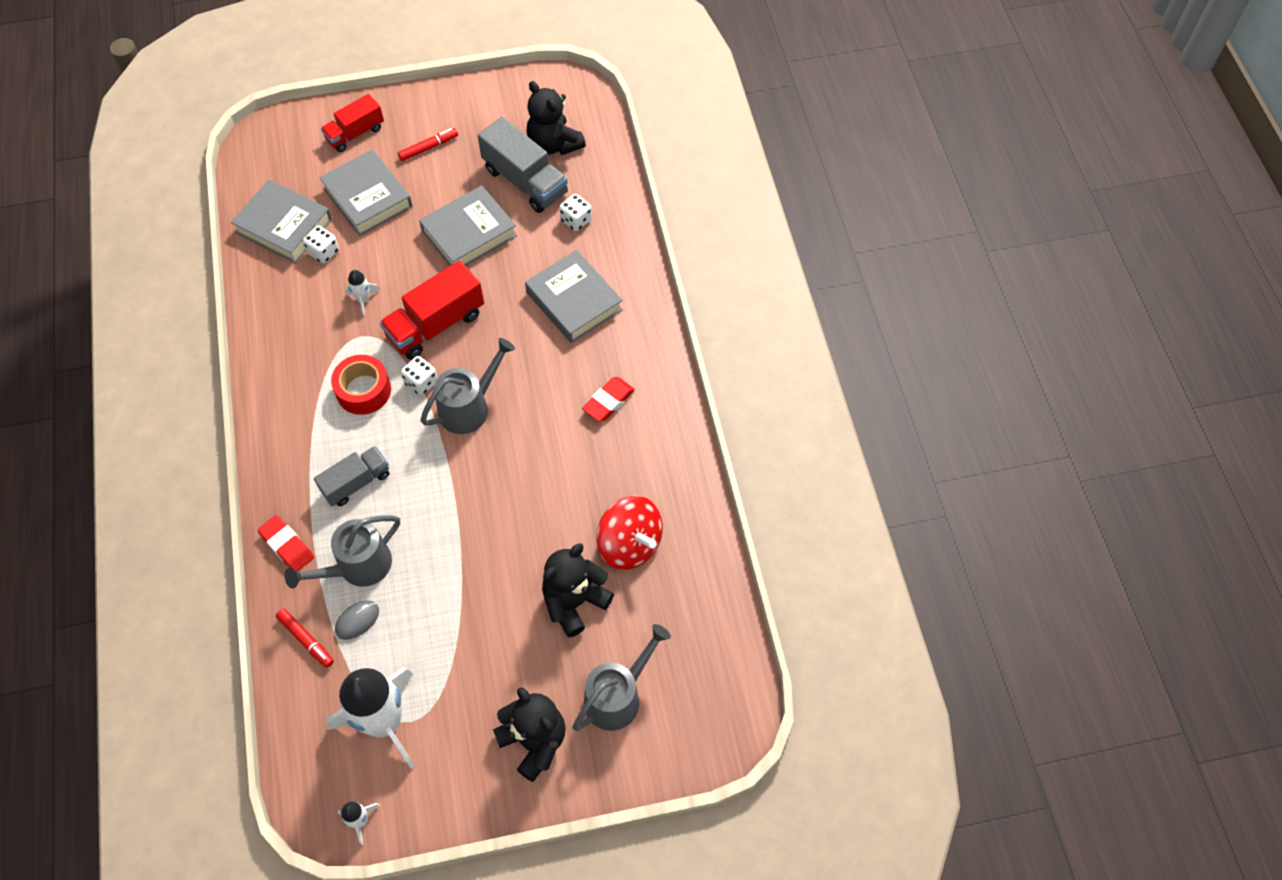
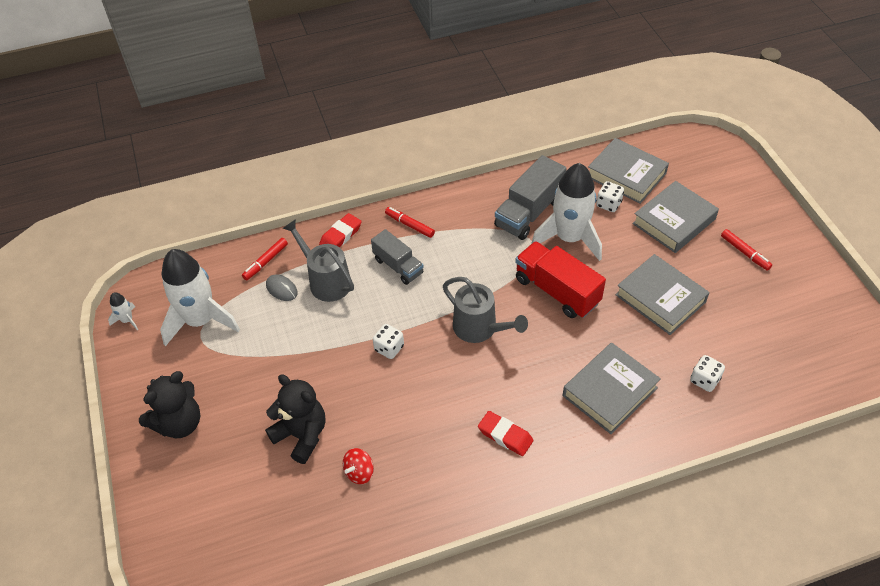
camera: 85 degrees right, 10 degrees down
grey book [231,180,332,263] -> grey book turned 75 degrees counterclockwise [588,138,669,204]
red truck [321,94,384,152] -> none
red tape [331,355,391,415] -> none
white rocket [345,270,381,316] -> white rocket [531,163,602,261], size x2.41
white dice [401,356,438,396] -> white dice moved to [373,324,404,359]
grey truck [478,117,568,213] -> grey truck moved to [494,155,567,240]
black teddy bear [526,81,586,155] -> none
grey watering can [572,624,671,731] -> none
red spinning top [596,496,663,570] -> red spinning top [343,448,374,484], size x0.52
none -> red marker [385,207,435,238]

